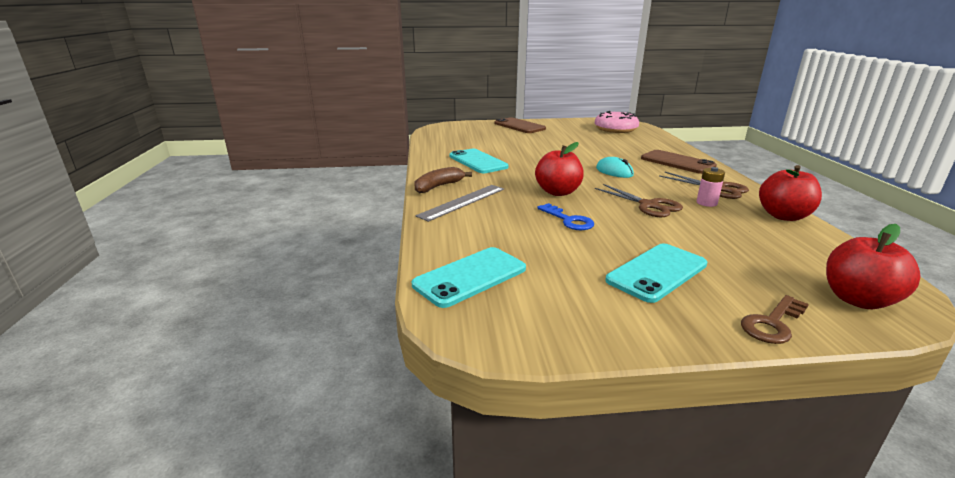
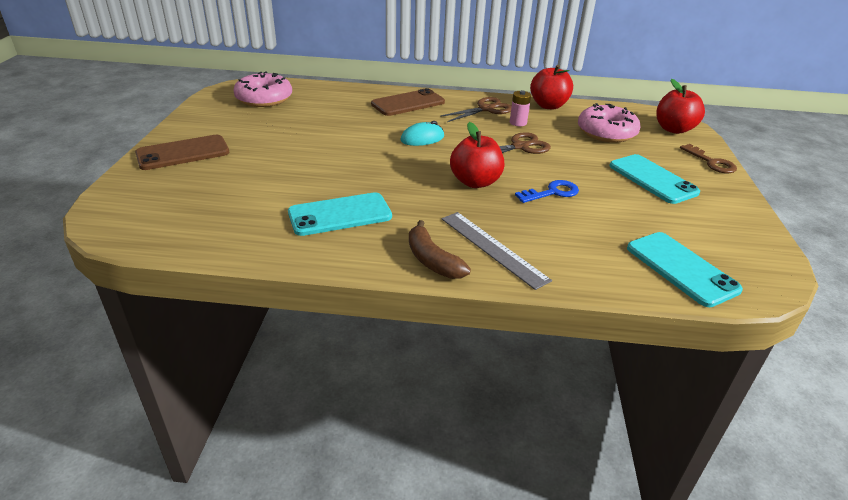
camera: 80 degrees left, 10 degrees up
none -> pink donut [578,103,641,143]

